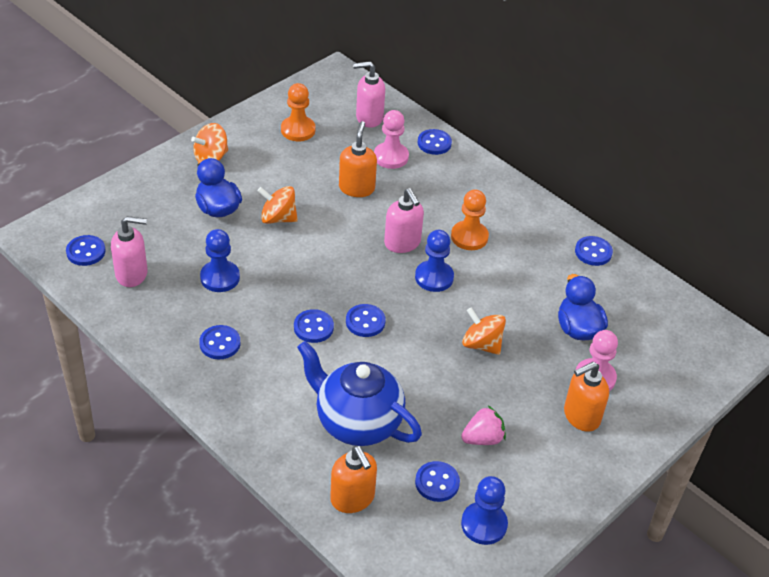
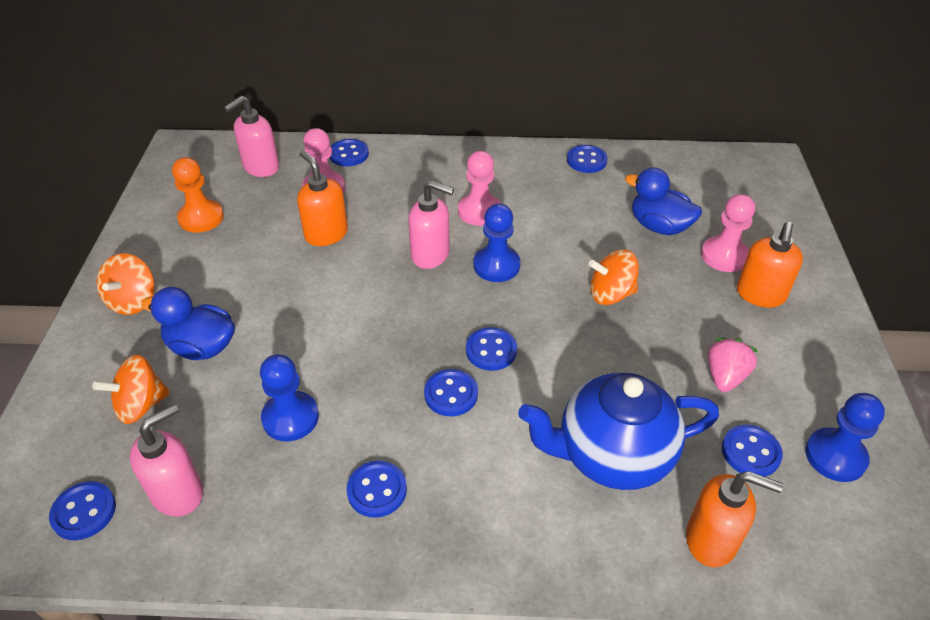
camera: 40 degrees left, 0 degrees up
orange spinning top [257,186,298,224] -> orange spinning top moved to [92,355,170,424]
orange pawn [451,189,489,250] -> pink pawn [458,151,501,226]

